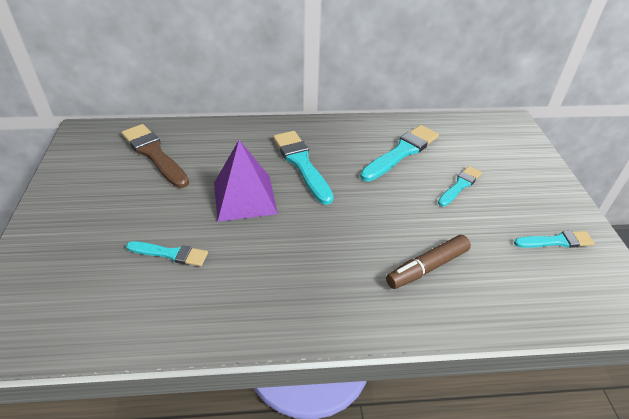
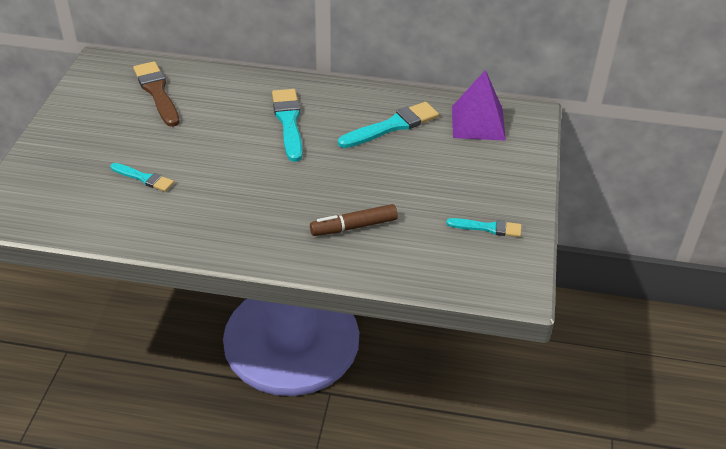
camera: 15 degrees right, 0 degrees up
purple pyramid [214,140,278,222] -> purple pyramid moved to [452,70,506,141]
turquoise brush [438,166,482,206] -> none

